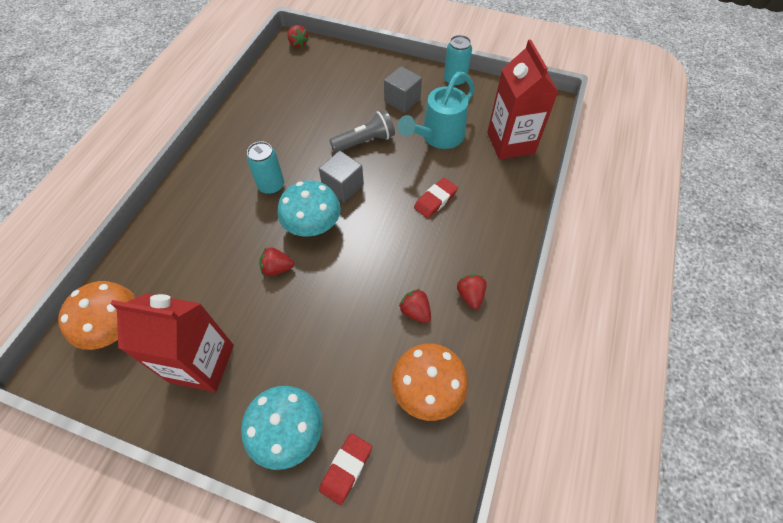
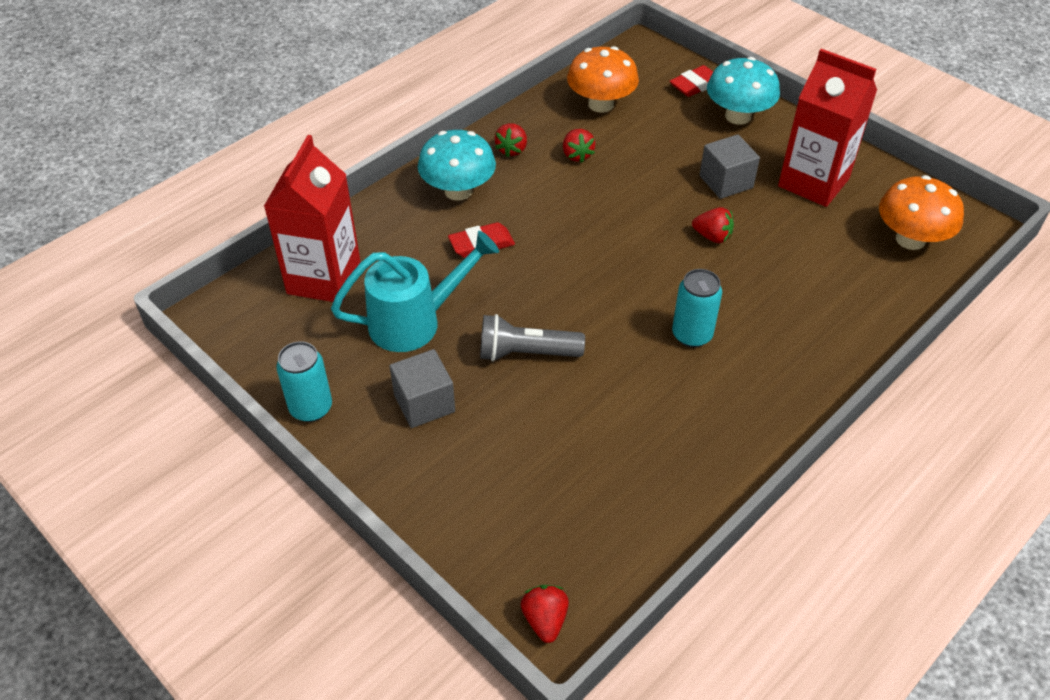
camera: 155 degrees left, 10 degrees down
turquoise mushroom [278,180,341,237] -> turquoise mushroom moved to [418,130,496,201]
grey cube [319,151,364,202] -> grey cube moved to [700,134,760,199]

